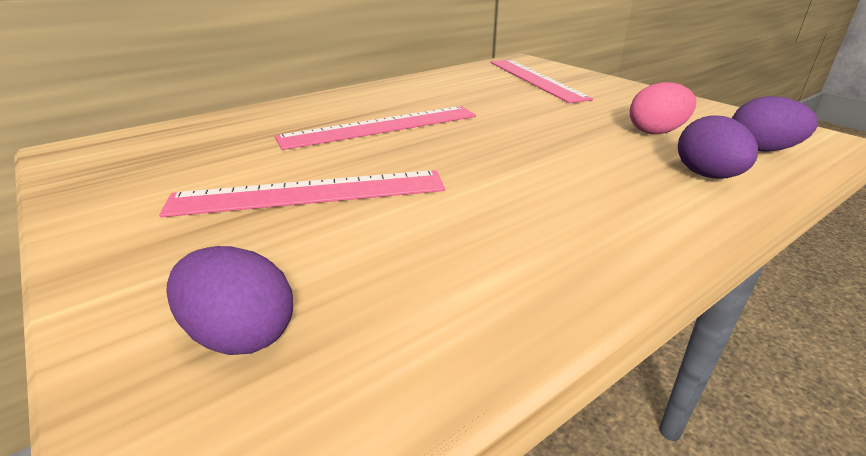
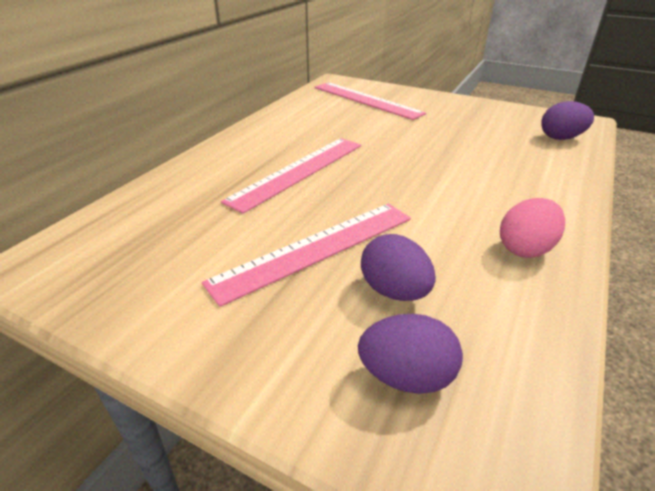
camera: 25 degrees left, 5 degrees up
pink egg [630,82,696,134] -> pink egg moved to [500,198,565,258]
purple egg [678,116,758,179] -> purple egg moved to [361,234,436,301]

